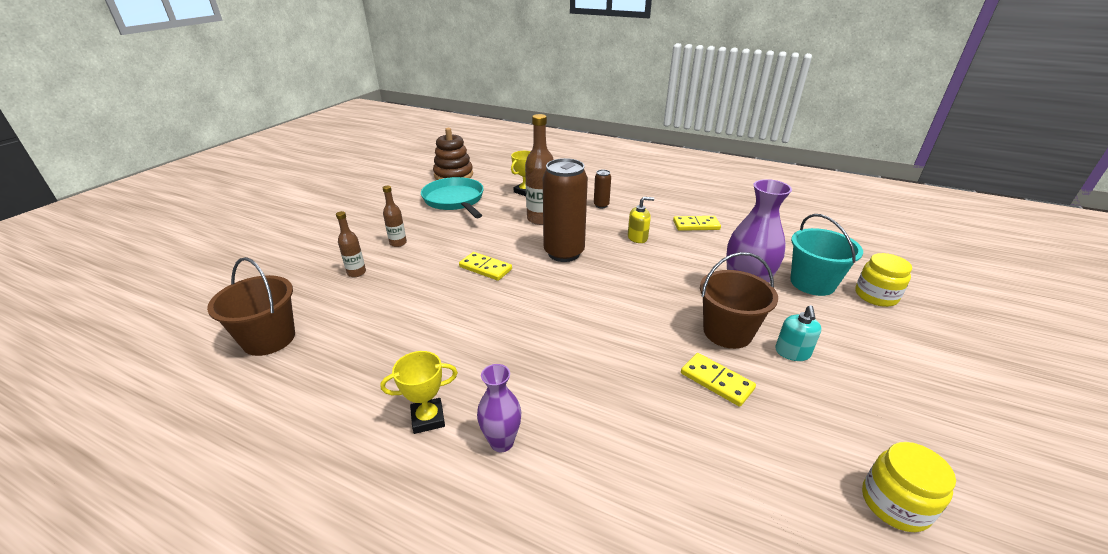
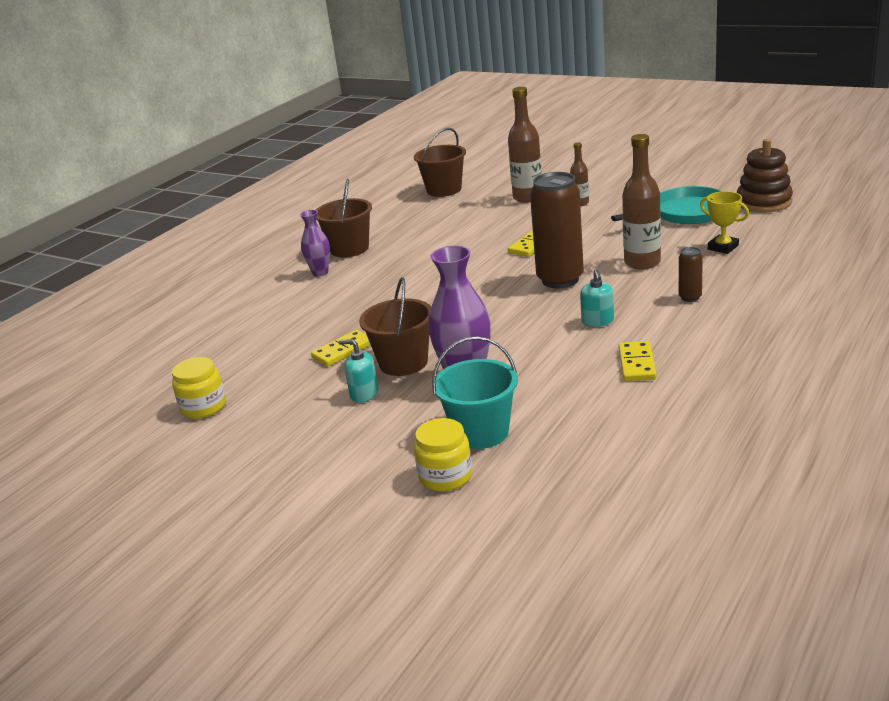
camera: 100 degrees right, 5 degrees down
brown bottle [336,211,366,277] -> brown bottle [508,87,542,203], size x1.82
yellow trophy [381,351,458,434] -> brown bucket [316,179,372,258]
yellow soap dispenser [628,197,654,243] -> turquoise soap dispenser [580,269,614,327]

